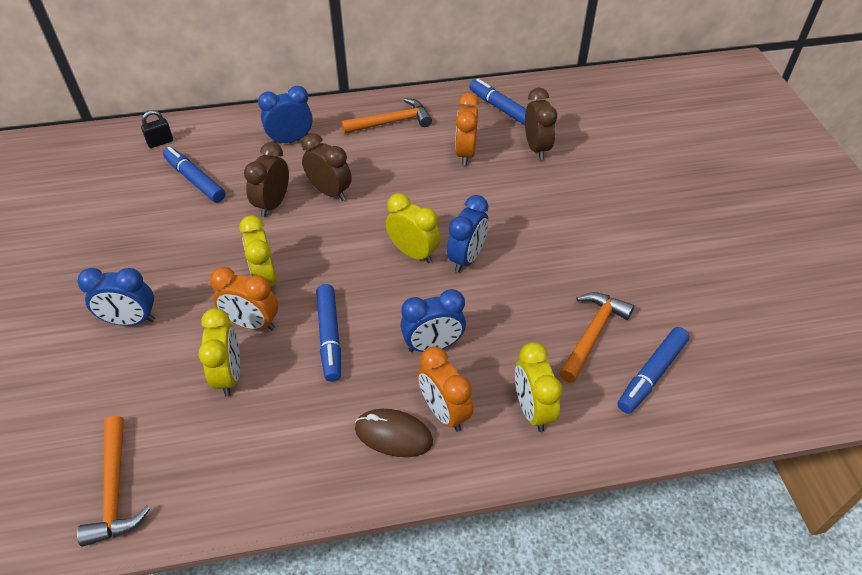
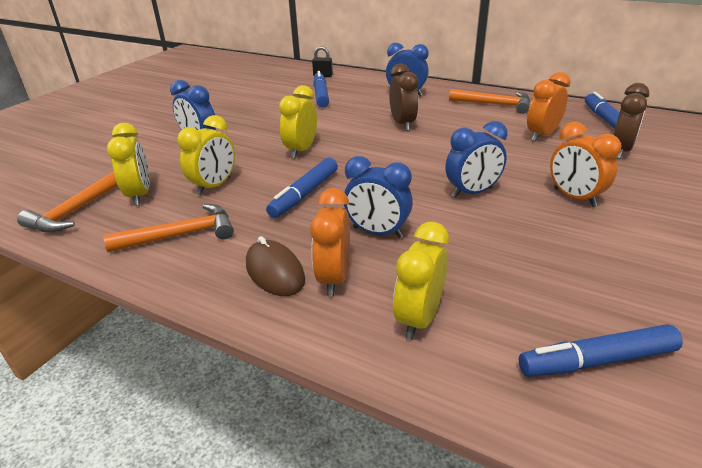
camera: 40 degrees right, 15 degrees down
orange clock [210,267,278,330] -> orange clock moved to [550,122,622,207]
brown clock [244,142,289,217] -> none
yellow clock [386,193,441,264] -> yellow clock moved to [107,123,150,206]
orange hammer [559,292,634,383] -> orange hammer moved to [103,204,234,252]

